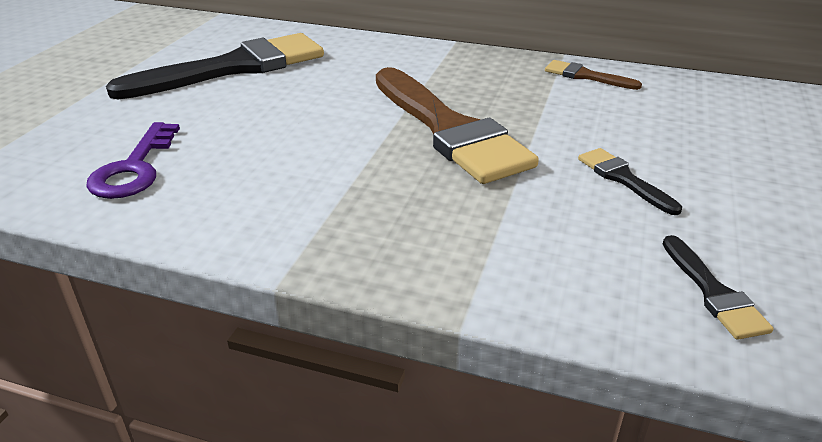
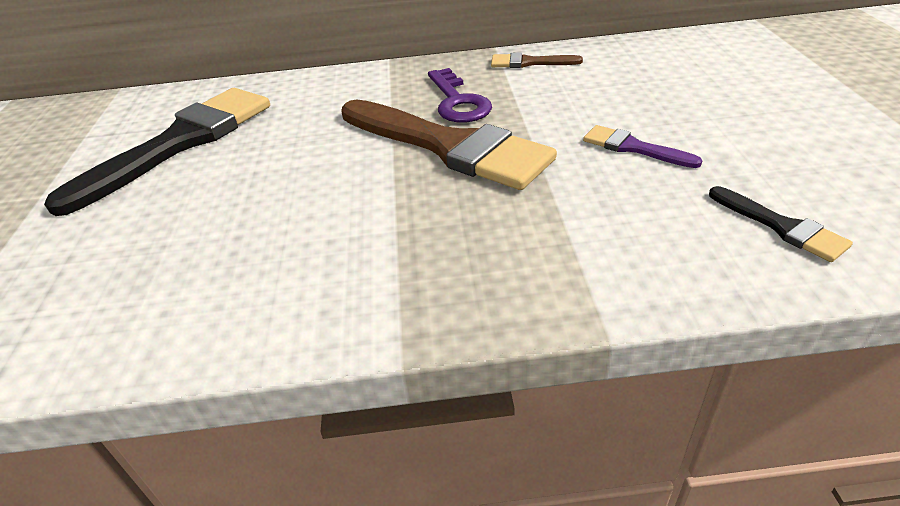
camera: 20 degrees left, 5 degrees up
purple key [86,122,180,199] -> purple key moved to [428,68,492,123]
black brush [578,148,682,215] -> purple brush [583,125,703,168]

